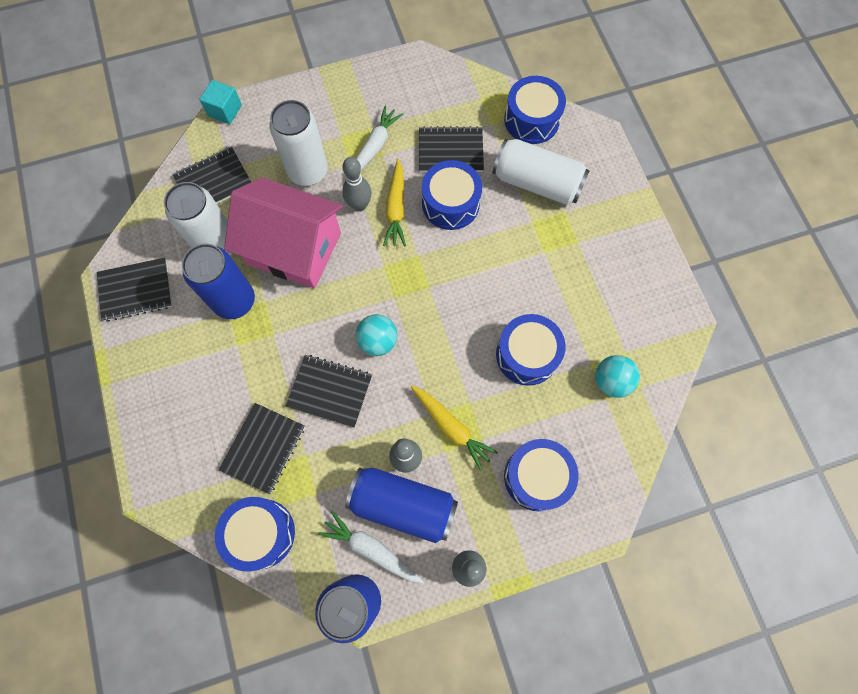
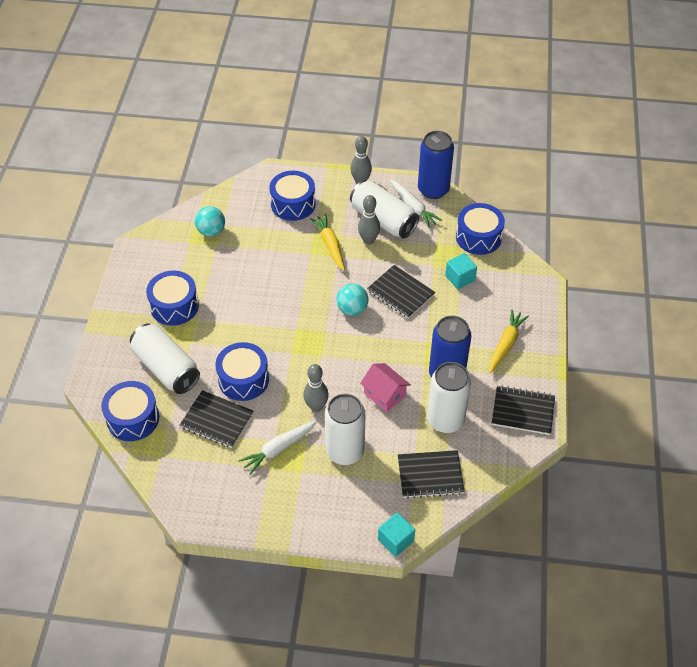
camera: 155 degrees left, 20 degrees down
black notebook [219,403,305,494] -> turquoise cube [445,253,477,289]
pink house [224,177,343,289] -> pink house [360,363,411,412], size x0.49
blue can [345,468,458,543] -> white can [350,180,419,238]
yellow carrot [383,159,406,246] -> yellow carrot moved to [490,309,529,373]
blue drum [496,314,566,386] -> blue drum moved to [146,271,199,326]

